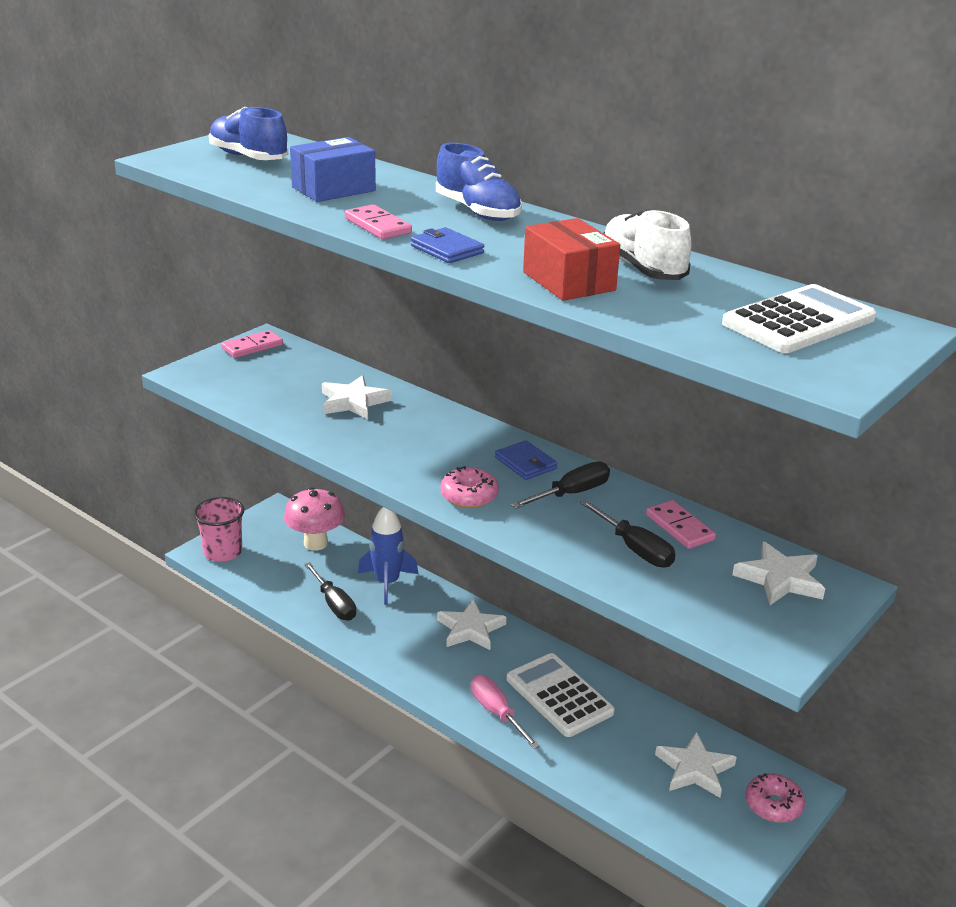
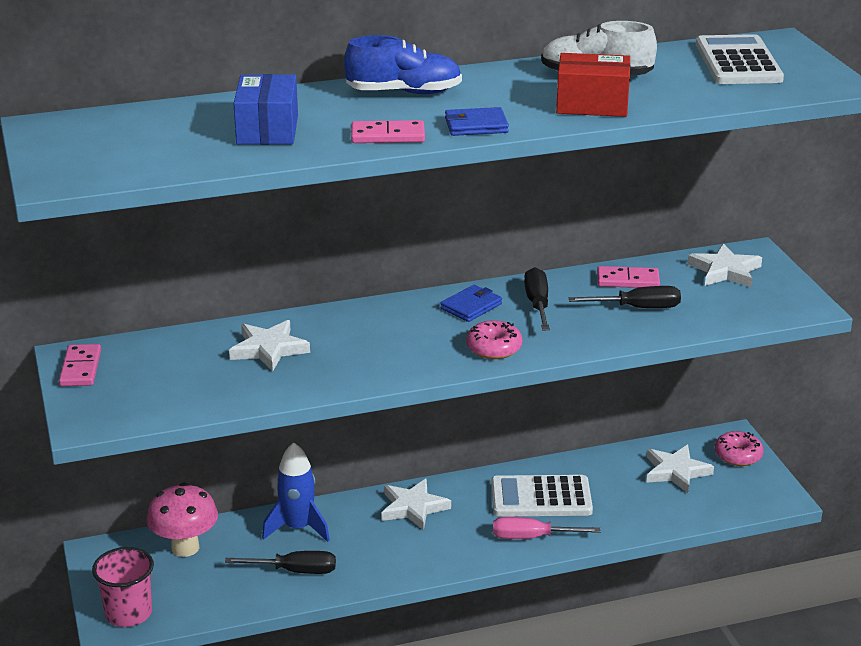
camera: 55 degrees left, 0 degrees up
blue shoe [209,107,288,160] -> none
blue wallet [495,440,558,480] -> blue wallet turned 45 degrees counterclockwise [440,285,502,322]

